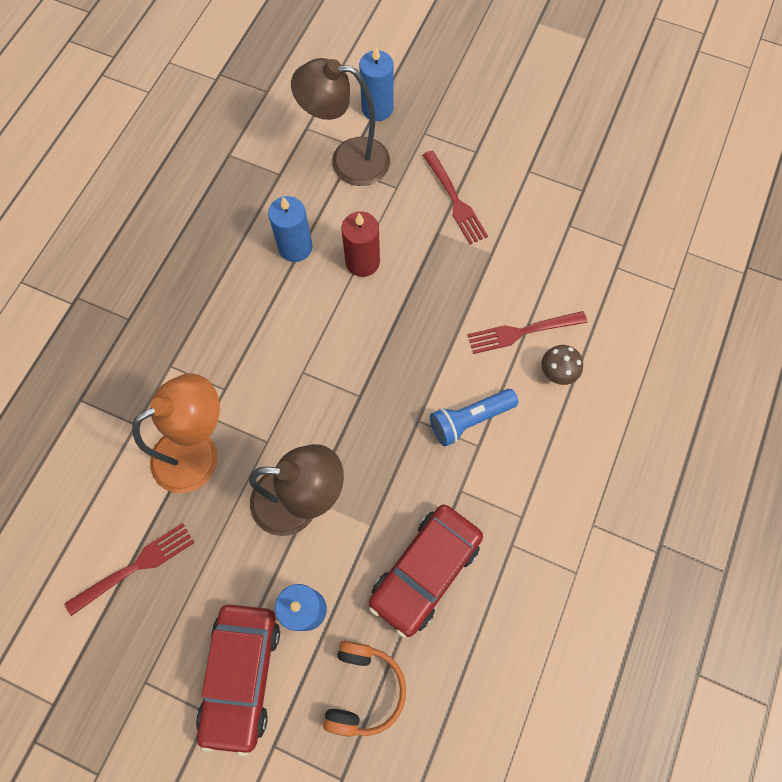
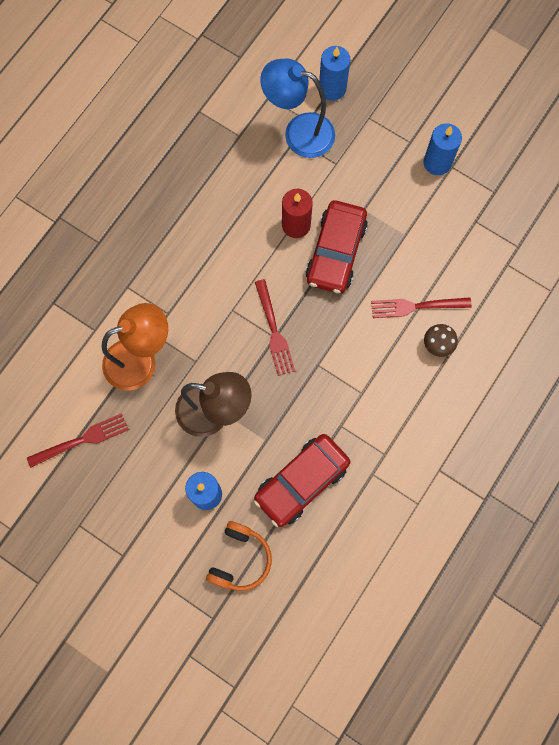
camera: 10 degrees right, 5 degrees up
red car [196,604,280,756] -> red car moved to [306,200,368,294]
blue candle [268,196,313,262] -> blue candle moved to [424,123,462,175]
brown lamp [291,58,390,186] -> blue lamp [260,58,335,158]
red fork [423,150,488,245] -> red fork moved to [255,279,295,376]
blue flashlight [430,389,518,446] -> none

